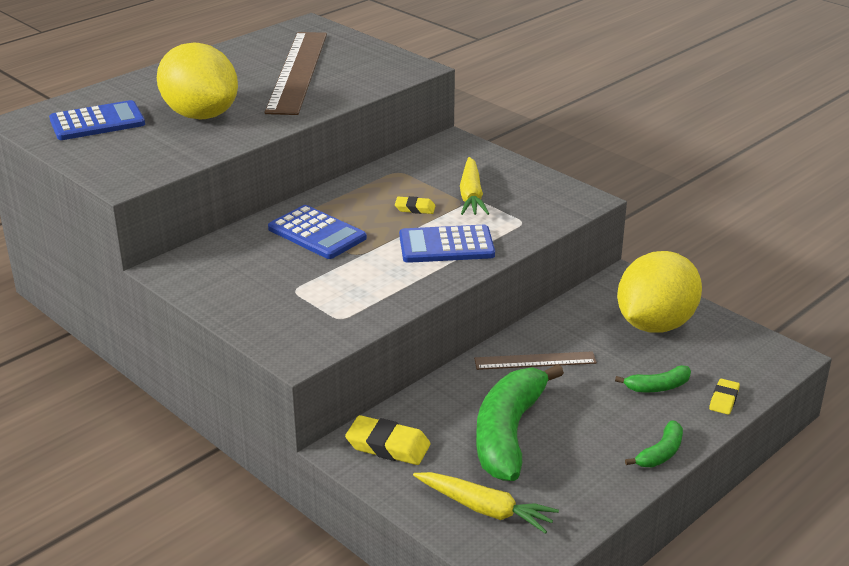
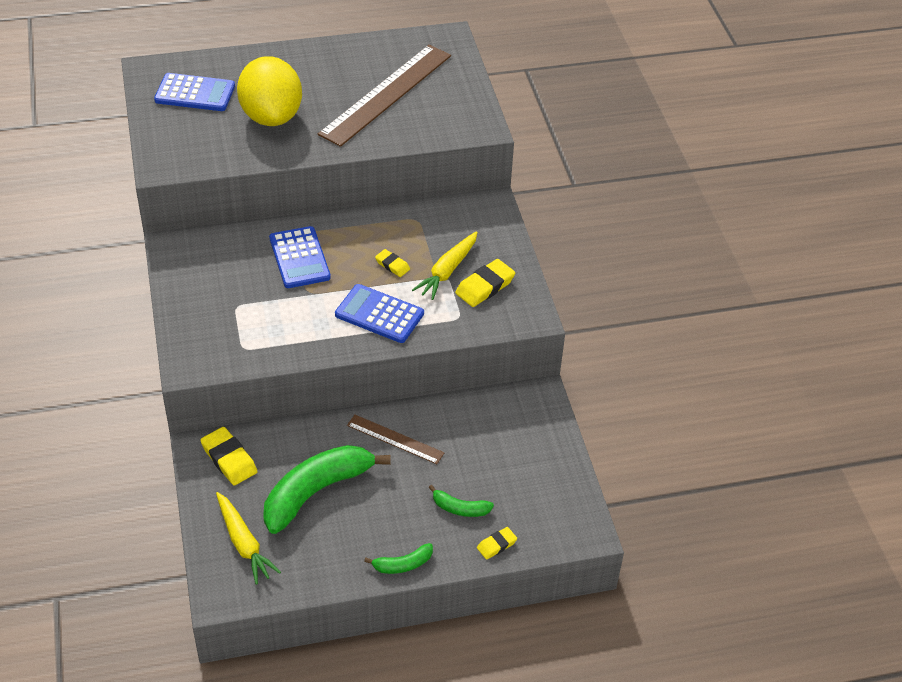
camera: 30 degrees right, 15 degrees up
yellow lemon [617,251,702,333] -> none
none -> yellow eraser [455,259,515,307]

